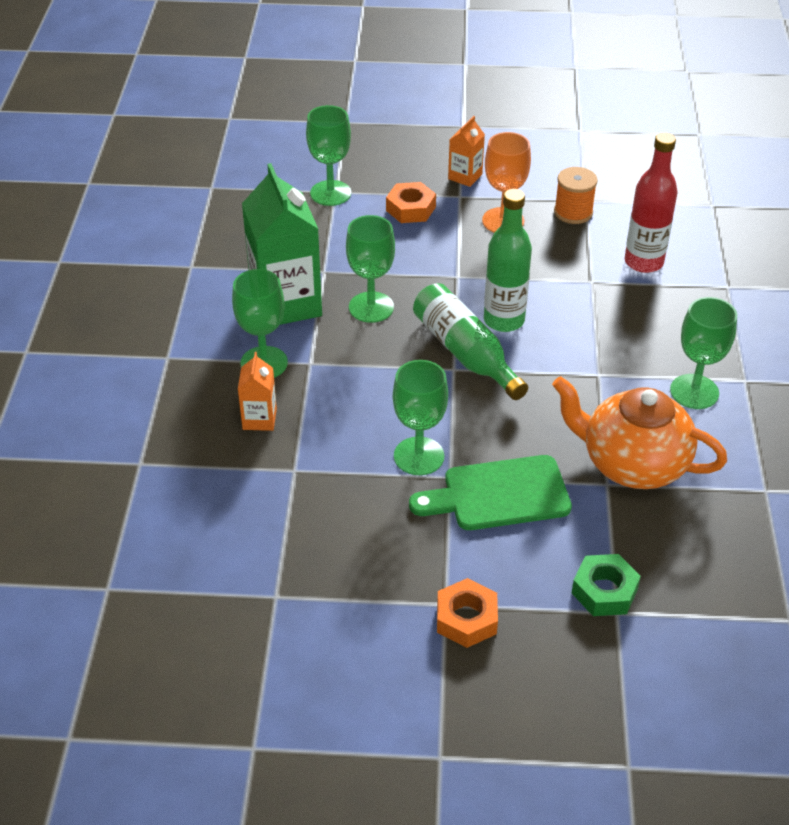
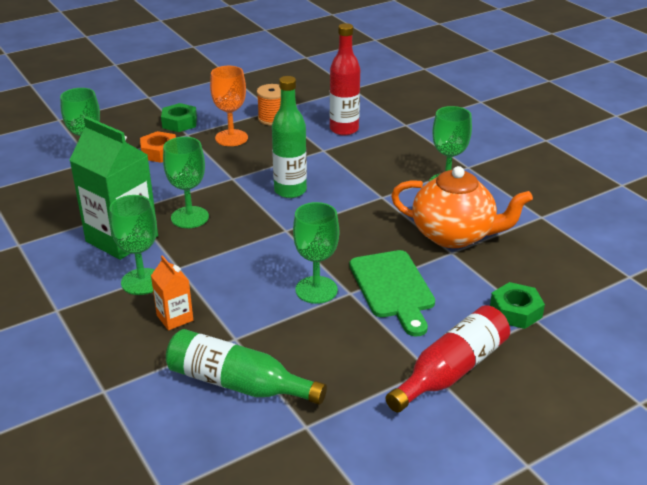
camera: 35 degrees left, 10 degrees down
green cutting board [409,455,572,530] -> green cutting board turned 60 degrees counterclockwise [349,250,435,336]
green bottle [413,283,528,400] -> green bottle moved to [166,329,327,405]
orange nut [437,578,498,648] -> red bottle [386,305,510,412]
orange carton [448,116,485,187] -> green nut [161,103,197,132]
orange teapot [552,376,727,489] -> orange teapot turned 150 degrees counterclockwise [391,166,533,248]

